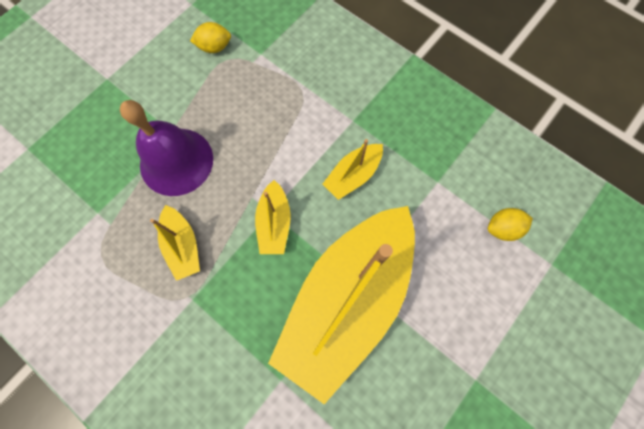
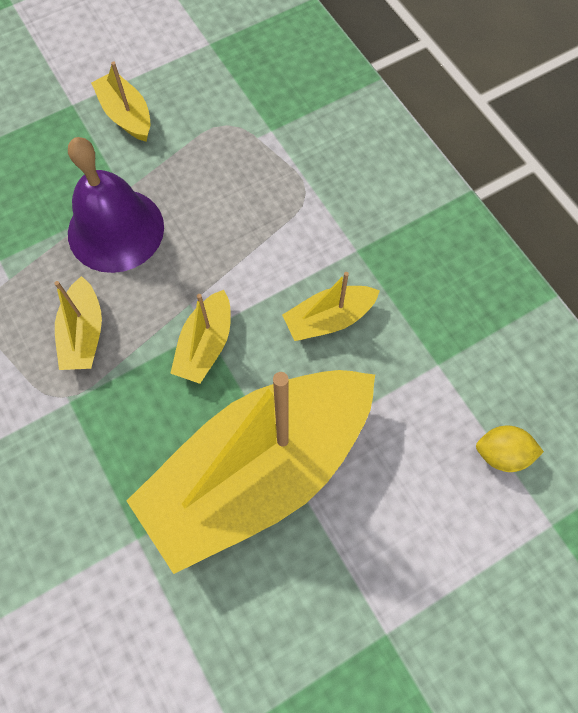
camera: 20 degrees right, 5 degrees down
yellow lemon [190,22,231,53] -> none
none -> yellow boat [91,61,150,142]

